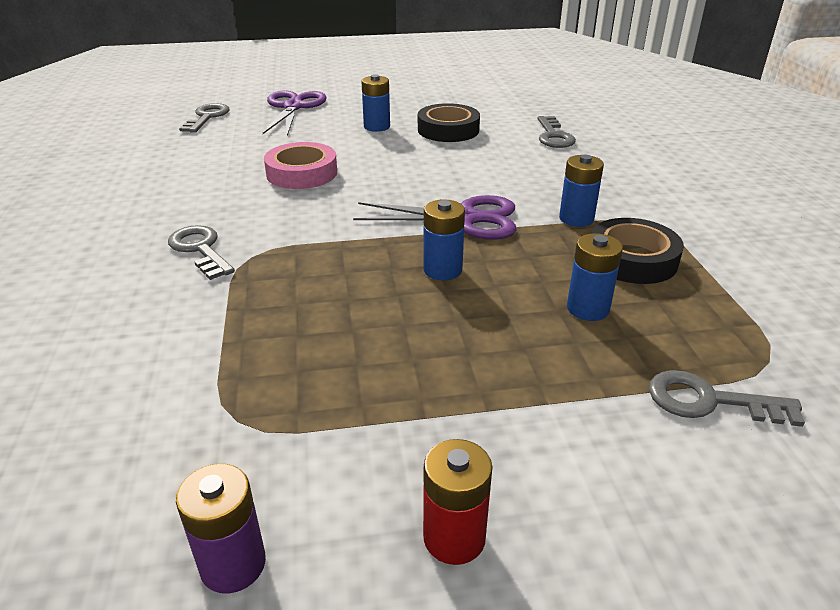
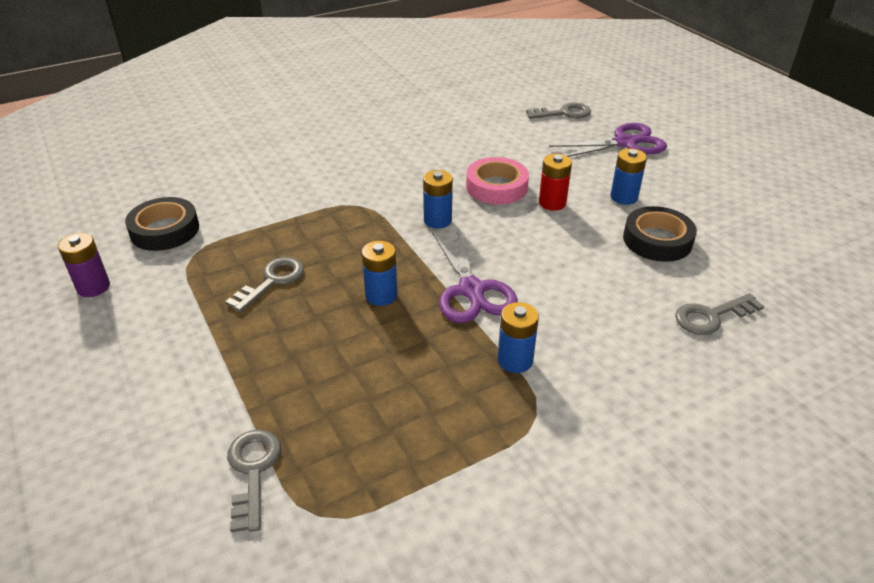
camera: 70 degrees right, 5 degrees up
grey key [168,225,235,280] -> grey key moved to [225,257,304,313]
red battery [423,439,492,565] -> red battery moved to [539,154,572,211]
blue battery [567,233,623,321] -> blue battery moved to [423,170,453,229]
black tape [591,218,684,284] -> black tape moved to [125,197,199,251]

